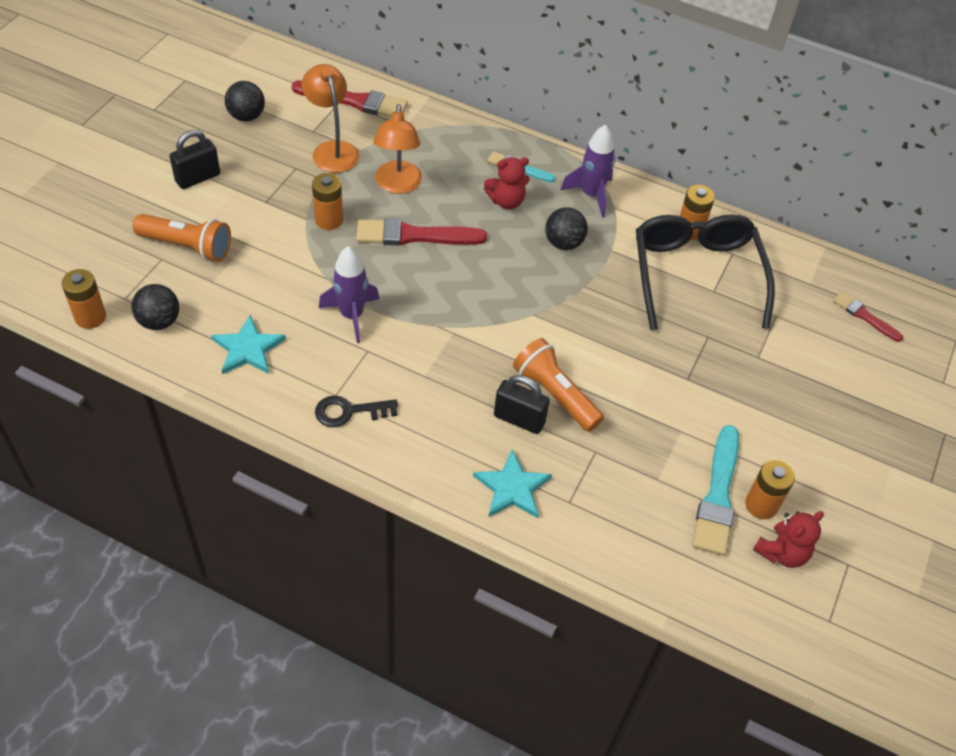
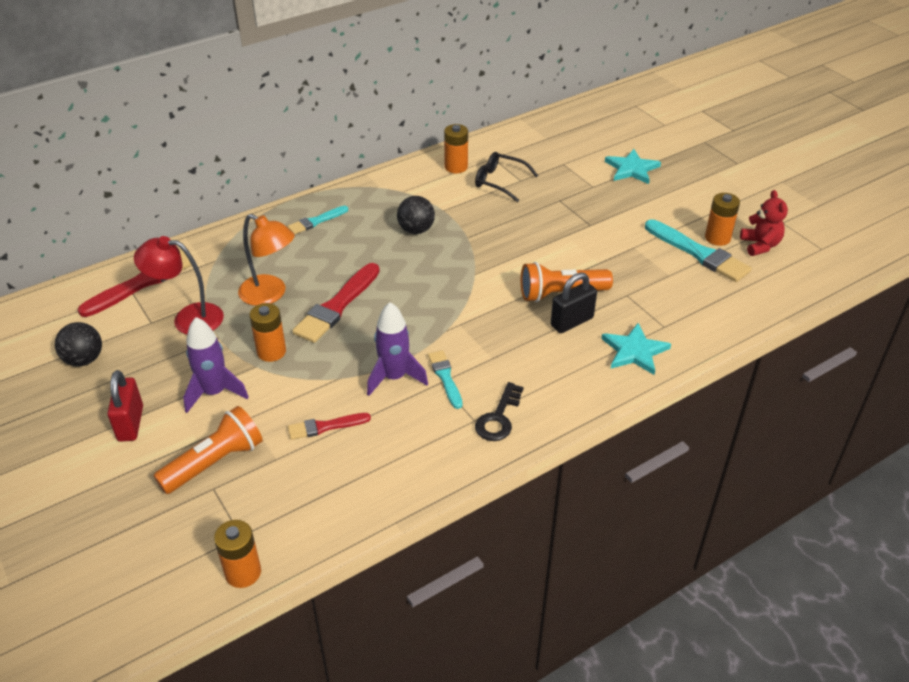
camera: 55 degrees left, 10 degrees down
black ball [131,284,179,330] -> none
black padlock [170,130,220,189] -> red padlock [107,370,143,442]
turquoise star [211,315,286,374] -> turquoise star moved to [605,149,661,184]
orange lamp [302,64,359,173] -> red lamp [134,236,224,335]
red teddy bear [484,157,529,209] -> none
purple rocket [561,124,615,218] -> purple rocket moved to [183,317,249,413]
black glasses [636,214,775,331] -> black glasses [475,152,538,202], size x0.51
red brush [833,291,903,342] -> red brush moved to [288,413,371,440]
none -> turquoise brush [428,350,462,409]

